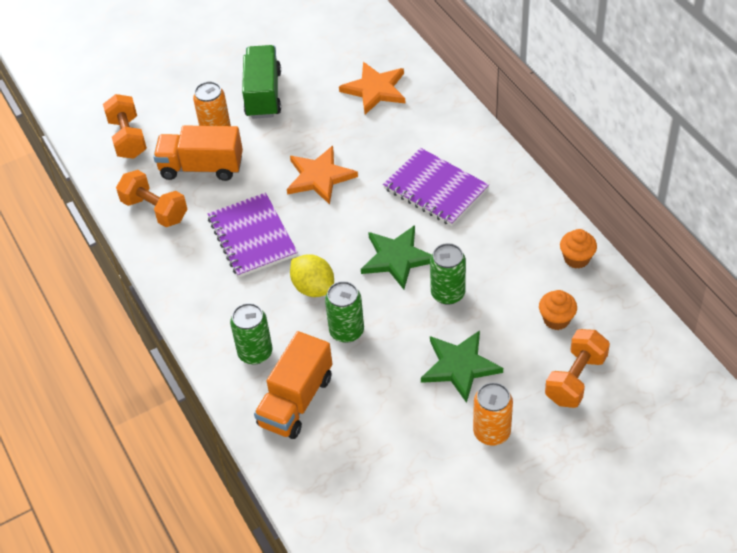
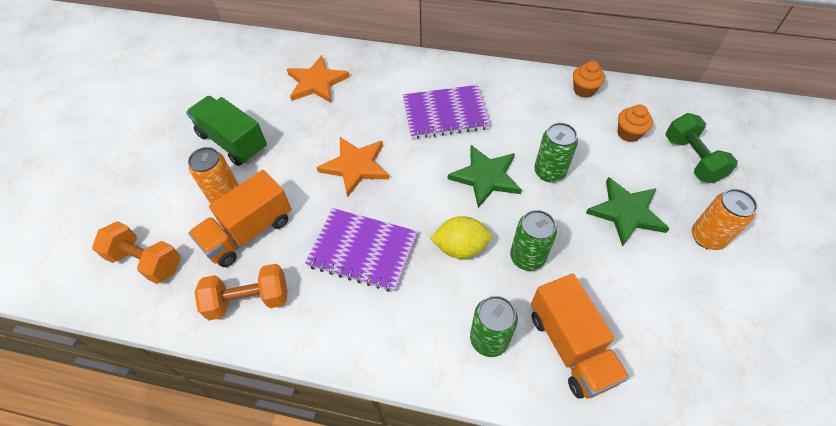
camera: 50 degrees left, 5 degrees up
orange dumbbell [545,329,610,408] -> green dumbbell [666,113,738,183]

